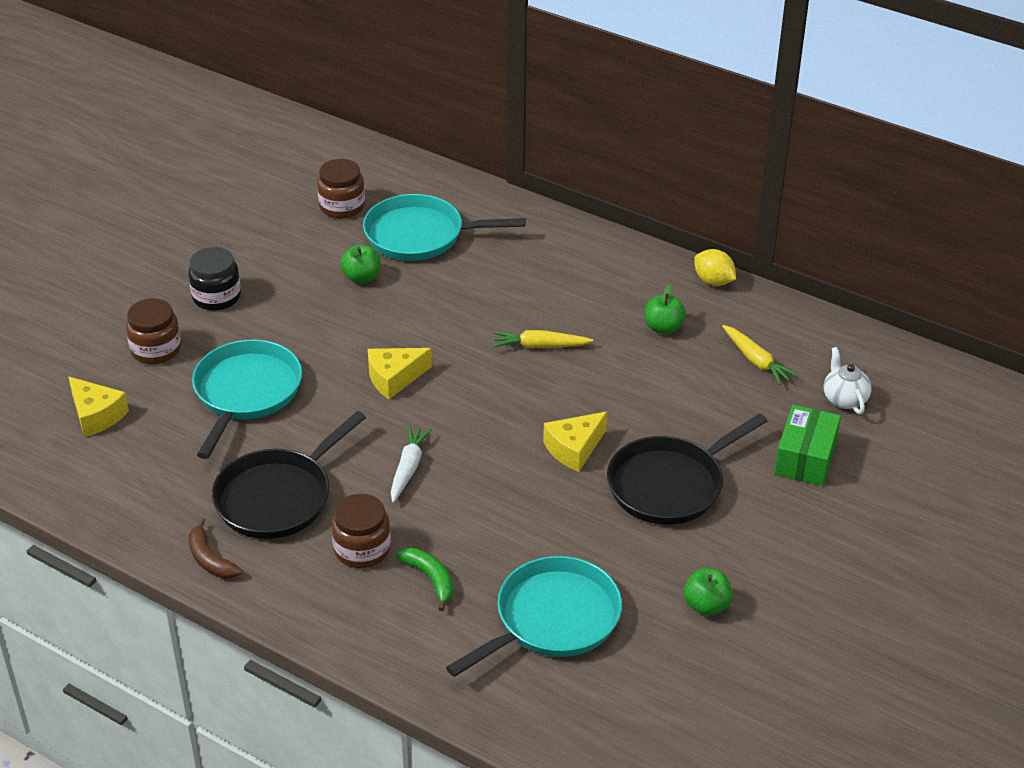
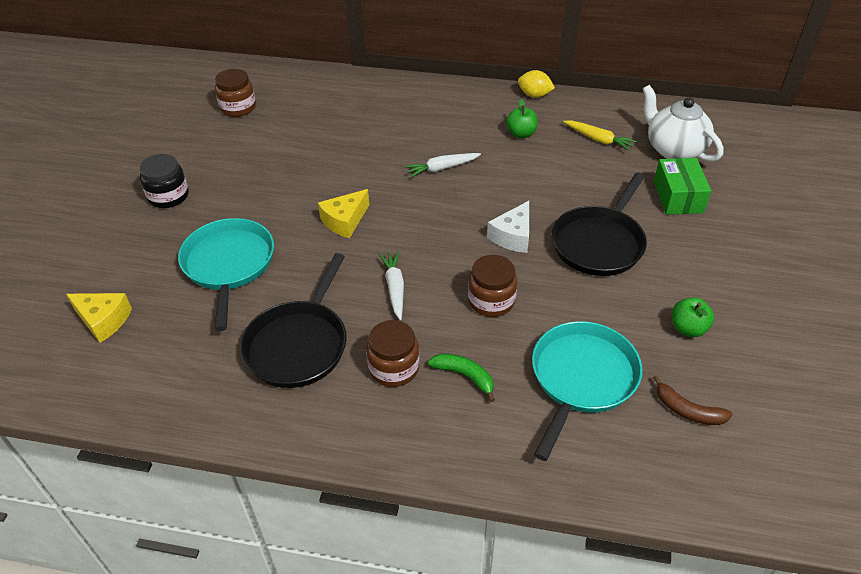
camera: 20 degrees left, 5 degrees up
brown jar [126,298,181,364] -> brown jar moved to [468,255,517,317]
brown banana [189,518,242,579] -> brown banana moved to [653,375,733,425]
green apple [341,244,380,283] -> none
turquoise pan [363,194,525,261] -> none
yellow carrot [493,330,594,348] -> white carrot [404,153,481,178]
yellow cheese [543,412,607,472] -> white cheese [487,201,529,253]
white teapot [824,347,872,414] -> white teapot [643,85,723,162], size x1.75

